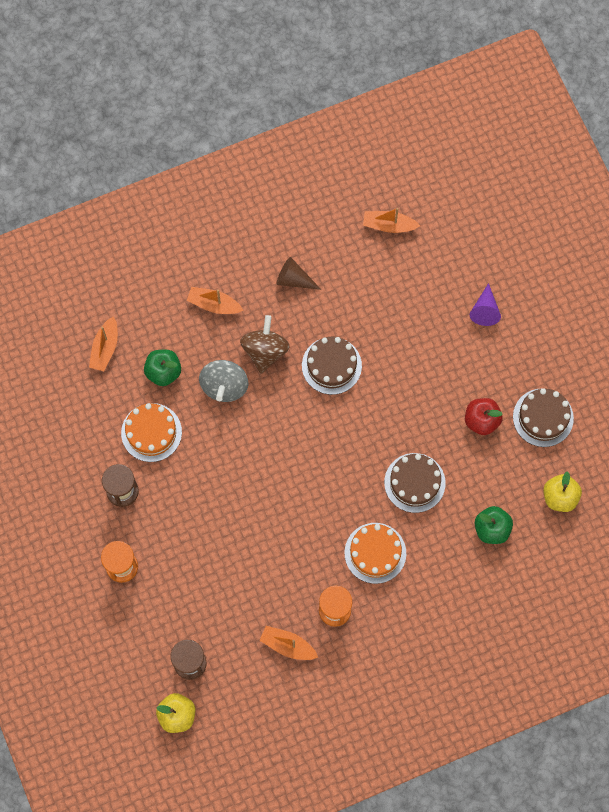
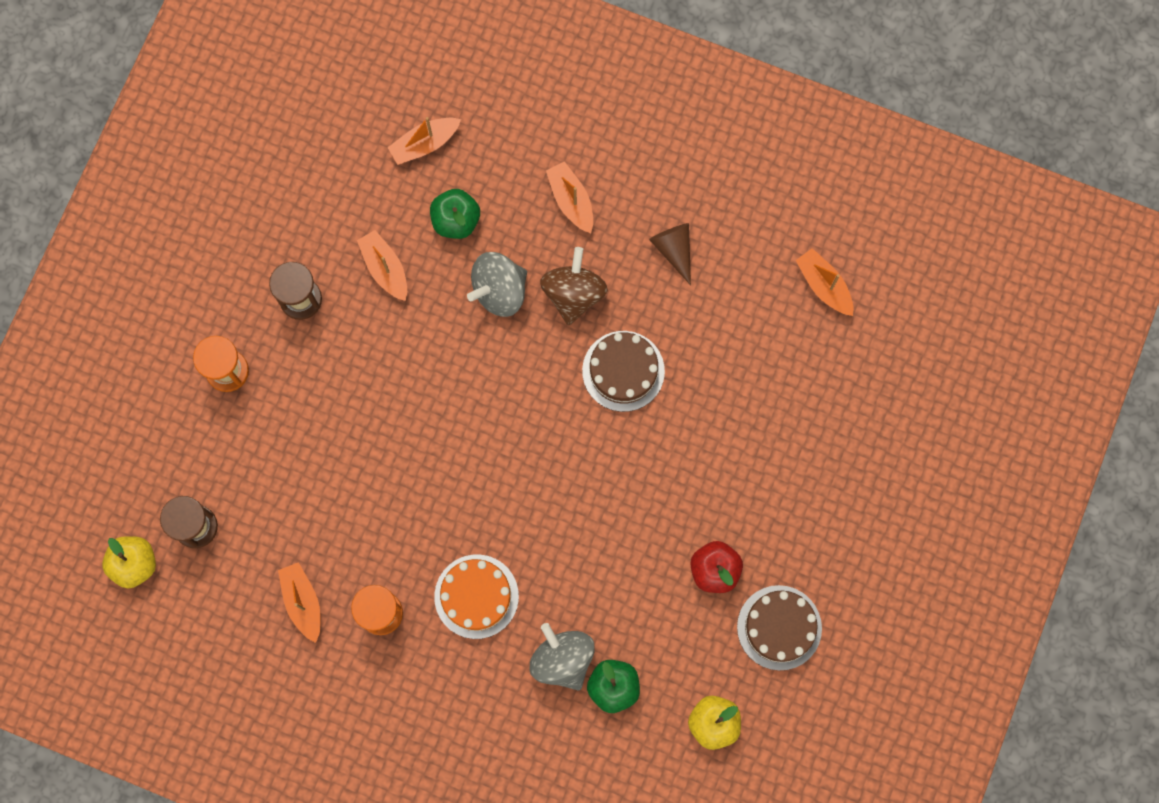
camera: 45 degrees right, 5 degrees up
orange cake [121,403,182,462] -> orange boat [357,230,407,301]
brown spinning top [240,315,290,374] -> brown spinning top turned 45 degrees counterclockwise [540,247,608,325]
brown cake [384,453,446,513] -> none
purple cone [470,283,501,326] -> none
none -> grey spinning top [530,623,595,691]

